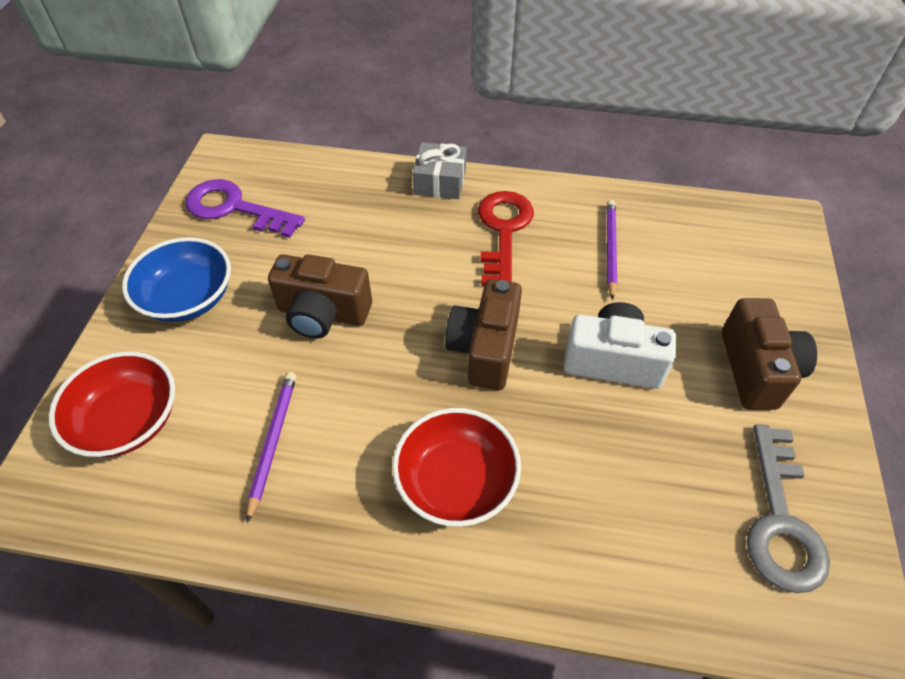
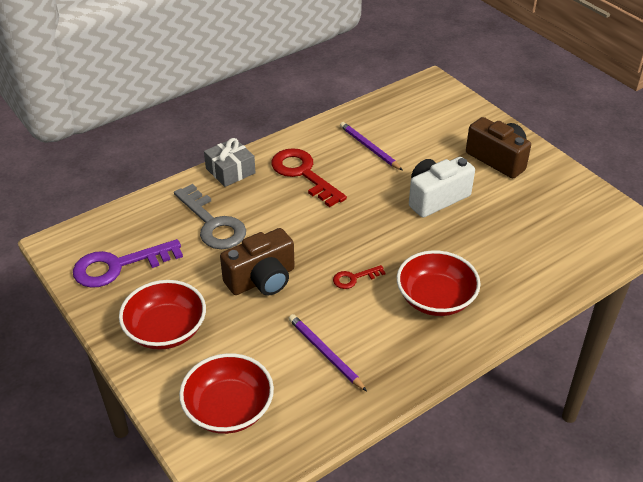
camera: 45 degrees left, 10 degrees down
blue bowl [122,237,231,322] -> red bowl [119,280,206,350]
brown camera [445,279,522,390] -> none
grey key [746,424,830,593] -> grey key moved to [174,184,246,249]
none -> red key [333,265,386,289]

